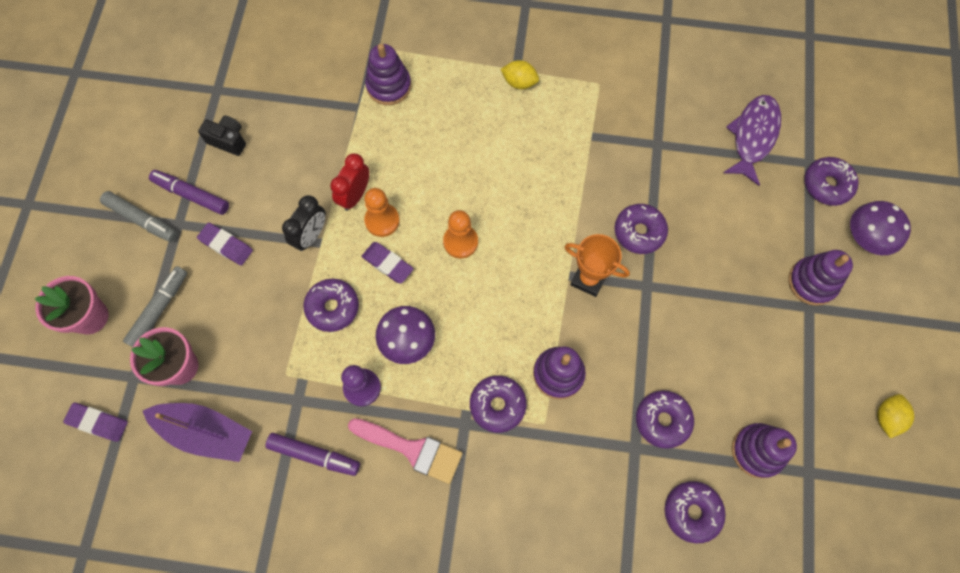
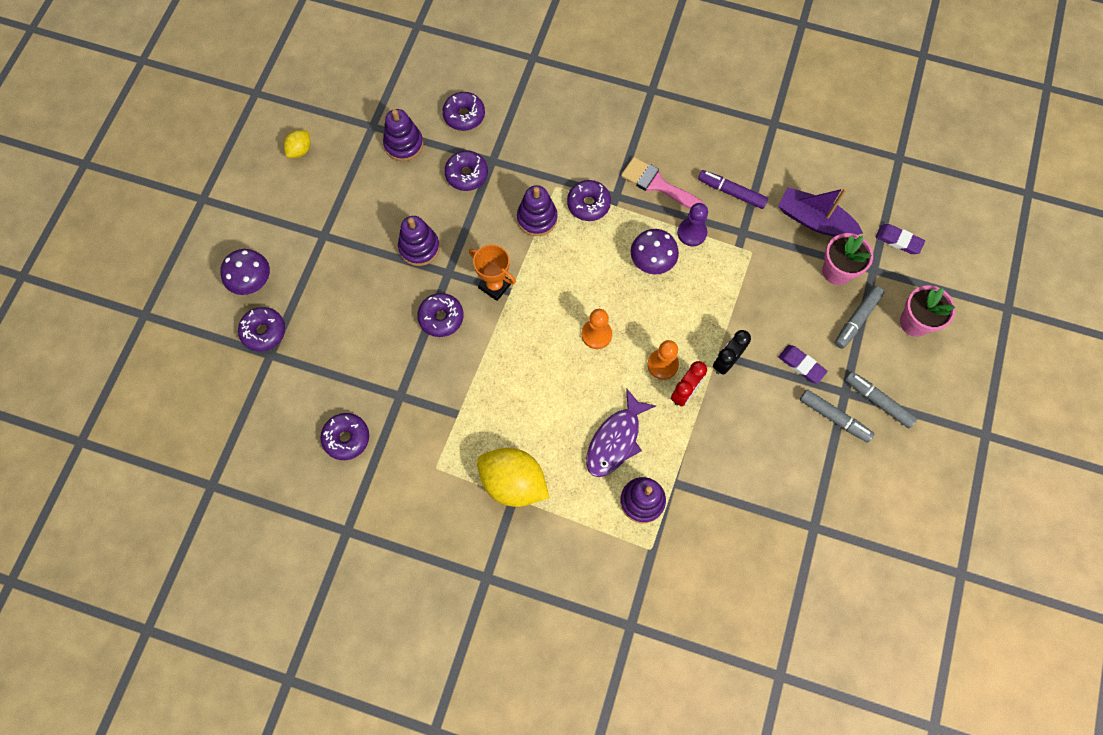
camera: 170 degrees left, 0 degrees up
purple marker [149,170,229,215] -> grey marker [800,389,874,443]
black camera [198,115,246,156] -> none
purple donut [303,279,359,332] -> purple donut moved to [320,413,369,460]
purple eraser [361,242,414,284] -> none
yellow lemon [501,60,539,89] -> yellow lemon [477,448,549,507], size x2.02
purple fish [723,95,781,186] -> purple fish moved to [586,388,656,477]
purple stacking toy [788,250,853,306] -> purple stacking toy moved to [398,216,440,266]

